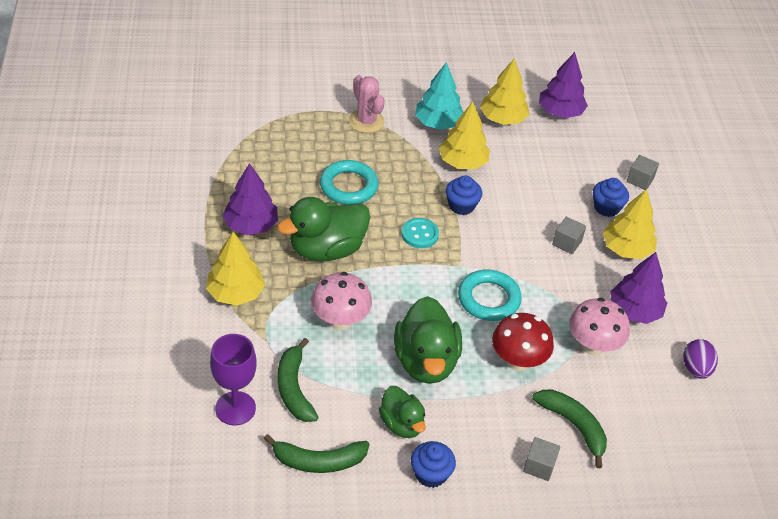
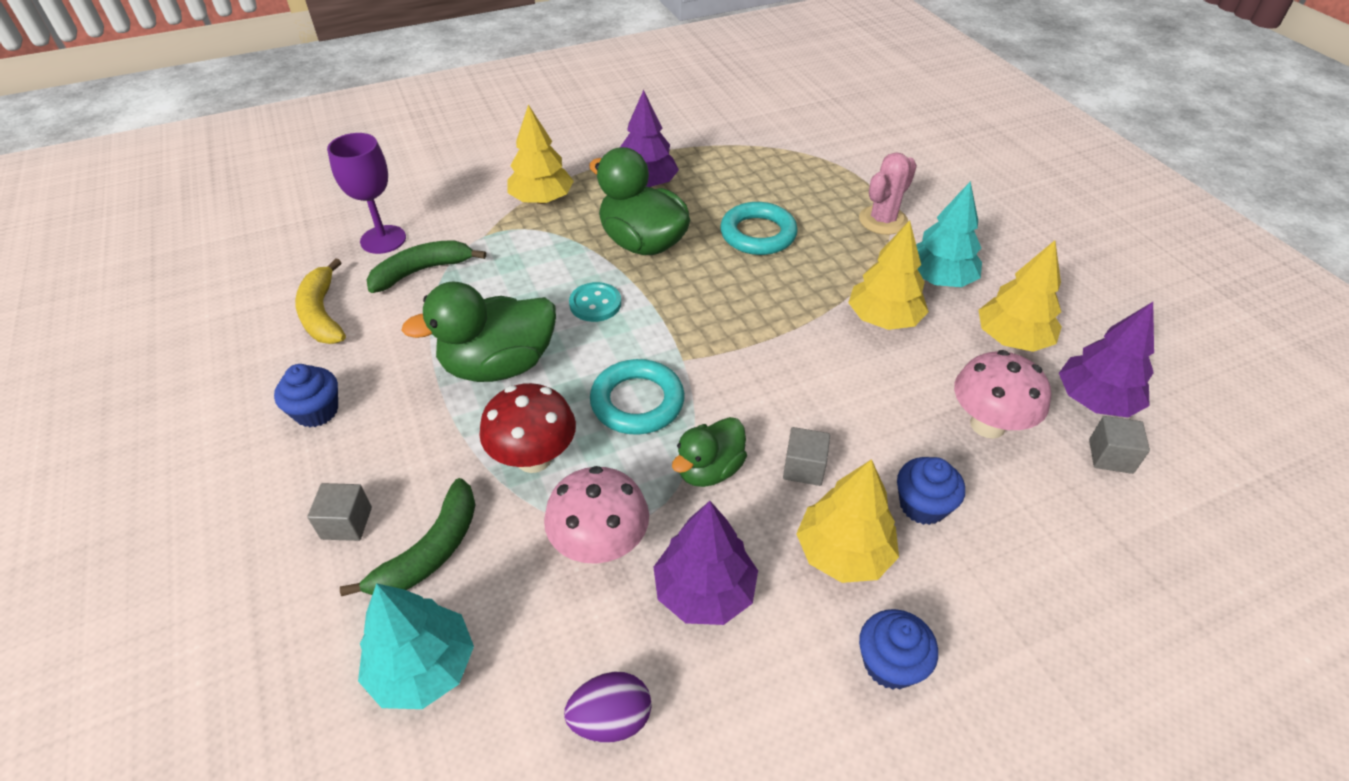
camera: 75 degrees right, 0 degrees up
green banana [264,434,369,473] -> yellow banana [295,258,346,344]
pink mushroom [311,272,372,330] -> pink mushroom moved to [954,350,1051,439]
green duck [379,386,426,438] -> green duck moved to [672,417,747,487]
turquoise button [401,218,439,248] -> turquoise button moved to [569,282,621,322]
blue cupcake [446,175,482,215] -> blue cupcake moved to [859,609,938,690]
grey cube [627,155,659,190] -> grey cube moved to [1089,416,1150,474]
none -> turquoise tree [358,583,474,709]

